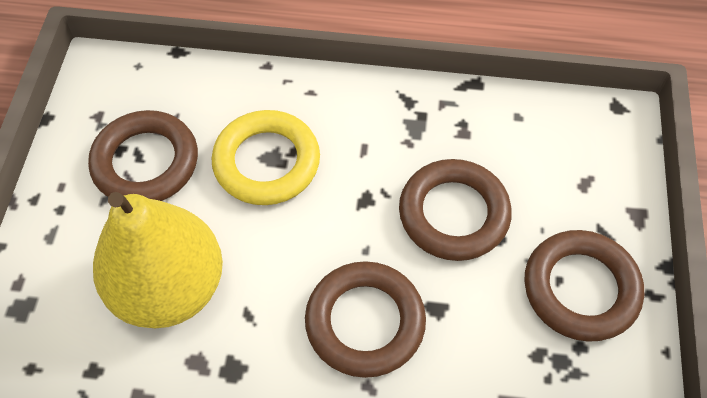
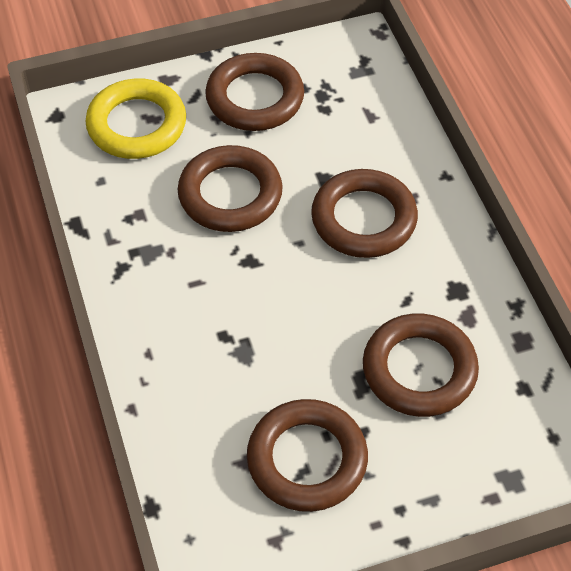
camera: 115 degrees left, 5 degrees down
yellow pear [93,192,223,328] -> brown ring [363,313,479,417]
yellow ring [212,110,320,205] -> yellow ring moved to [86,79,186,159]

